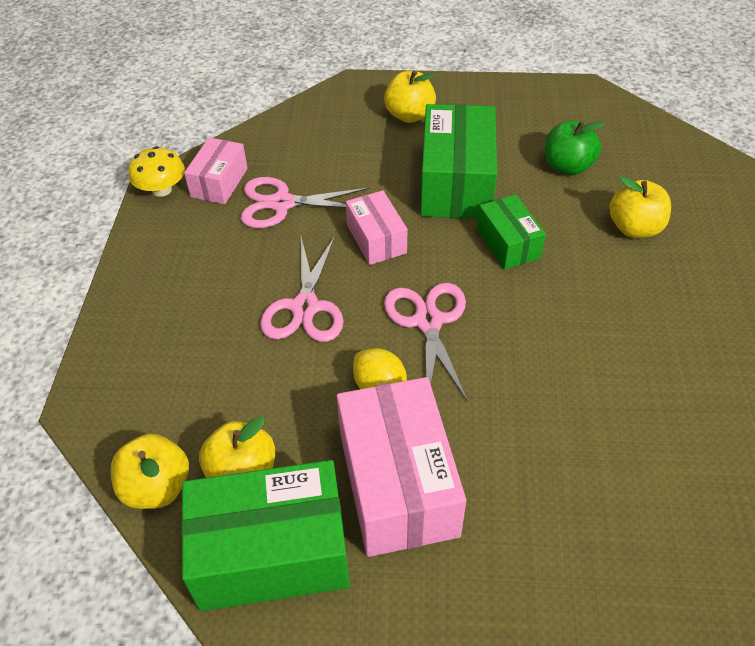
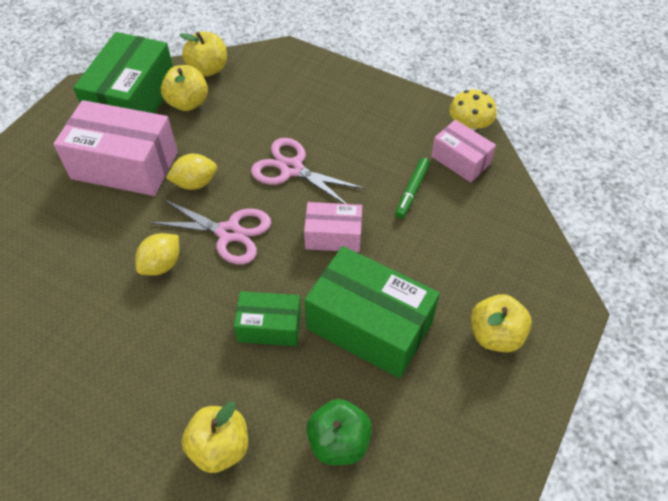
camera: 115 degrees right, 5 degrees up
pink scissors [241,177,370,228] -> green marker [395,158,430,218]
none -> yellow lemon [135,233,179,276]

